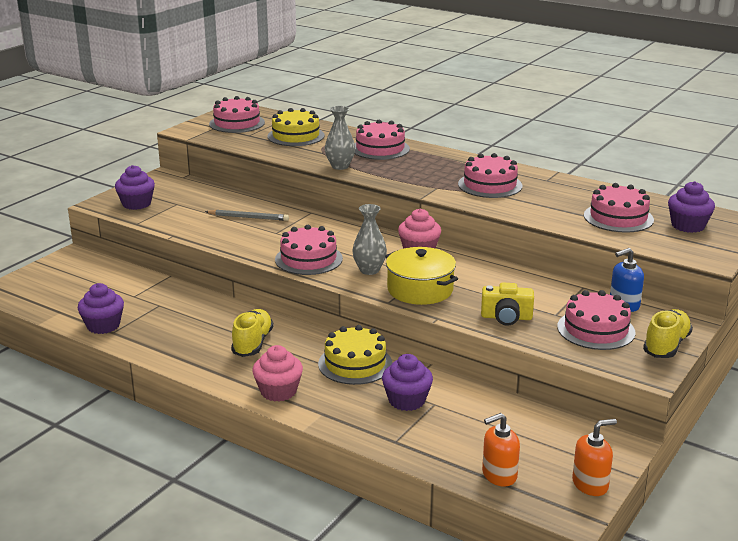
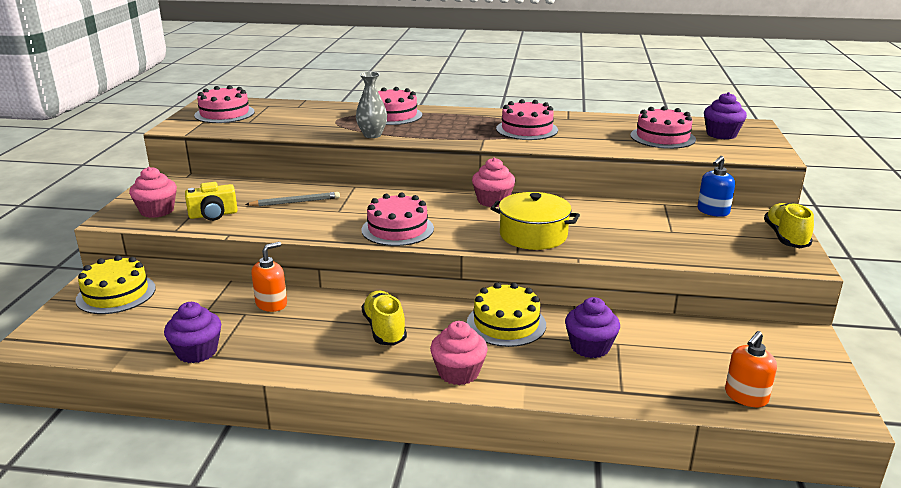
camera: 25 degrees left, 0 degrees up
purple cupcake [115,165,155,210] -> pink cupcake [129,167,177,218]
yellow cake [267,108,325,146] -> yellow cake moved to [76,255,156,314]
grey vase [352,204,387,275] -> none
yellow camera [481,282,534,326] -> yellow camera moved to [185,182,238,221]
pink cake [557,290,636,350] -> none
orange soap dispenser [572,419,617,496] -> orange soap dispenser moved to [251,242,287,312]

